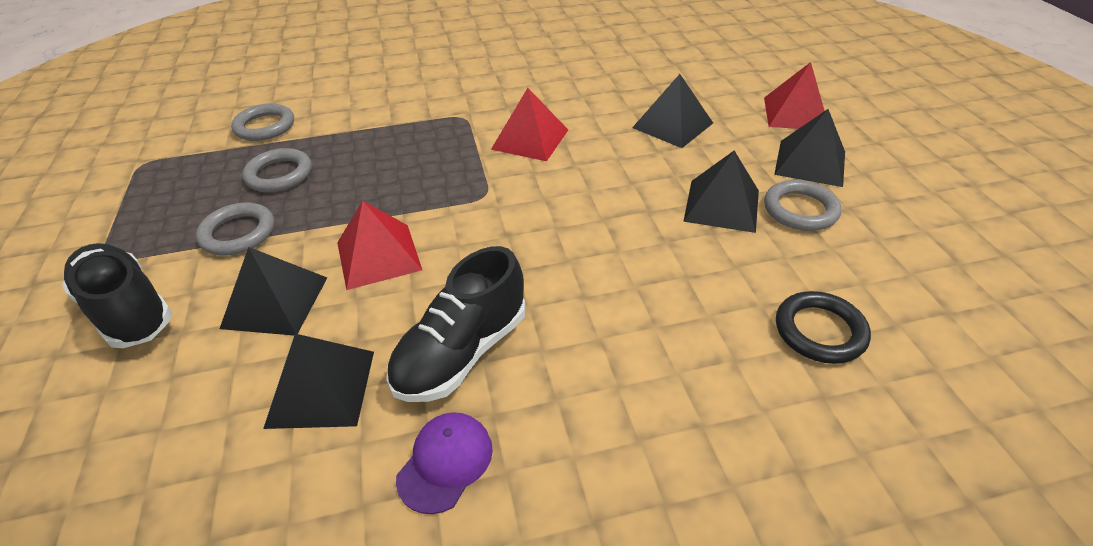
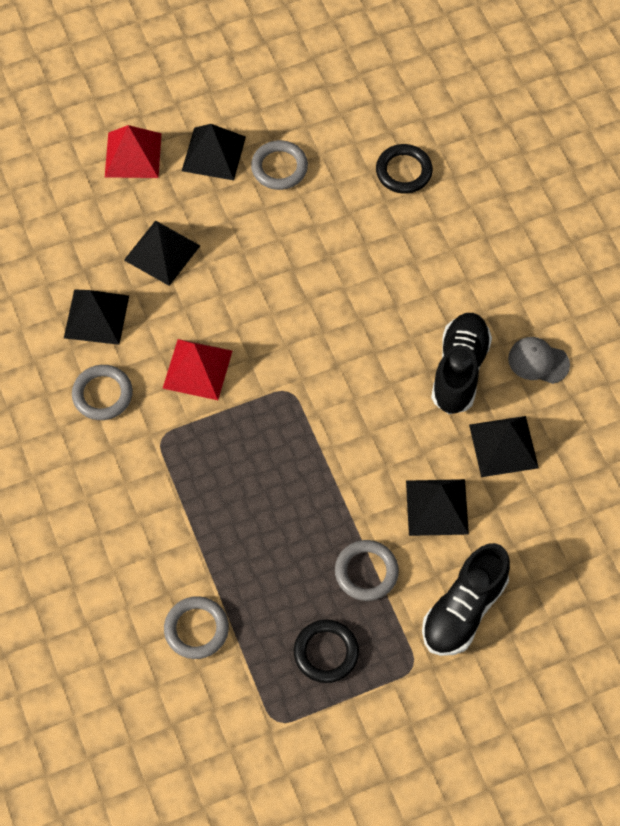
camera: 100 degrees left, 20 degrees up
grey ring [242,148,312,192] -> grey ring moved to [72,365,133,420]
red pyramid [337,201,422,290] -> none
black shoe [386,246,525,402] -> black shoe turned 105 degrees counterclockwise [431,313,492,414]
purple cap [396,412,493,514] -> grey cap [508,337,570,384]
black pyramid [683,151,759,233] -> black pyramid moved to [64,289,129,345]
none -> black ring [294,619,359,683]

